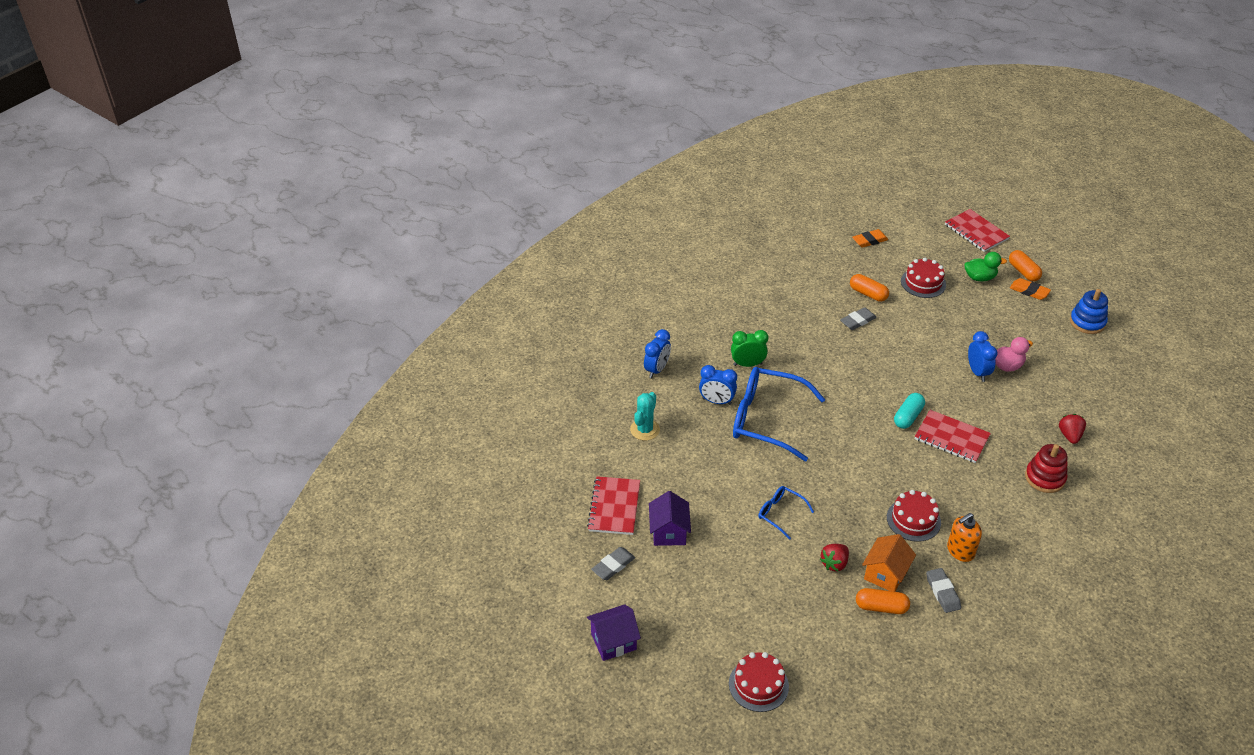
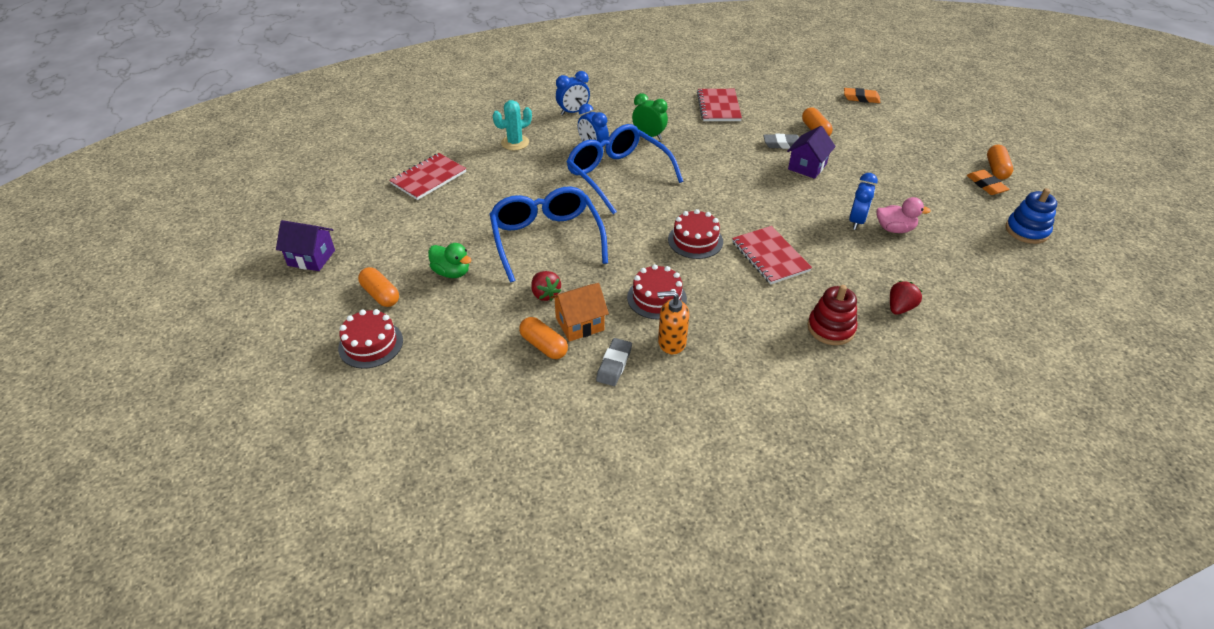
camera: 35 degrees right, 0 degrees up
grey eraser [591,547,635,580] -> none
purple house [649,491,691,546] -> purple house moved to [787,126,836,179]
blue glasses [758,486,814,540] -> blue glasses [490,186,608,283], size x2.10
red strawberry [820,544,849,572] -> red strawberry turned 105 degrees counterclockwise [531,271,561,301]
turquoise capsule [894,393,925,429] -> none
red cake [901,258,946,298] -> red cake moved to [668,209,723,259]
red notebook [945,209,1010,252] -> red notebook moved to [697,89,742,121]
green duck [965,252,1007,281] -> green duck moved to [428,243,472,278]
none -> orange capsule [358,267,399,307]

